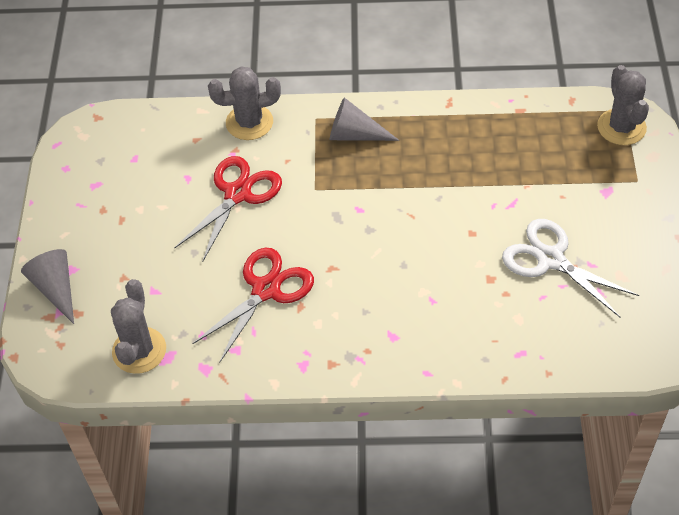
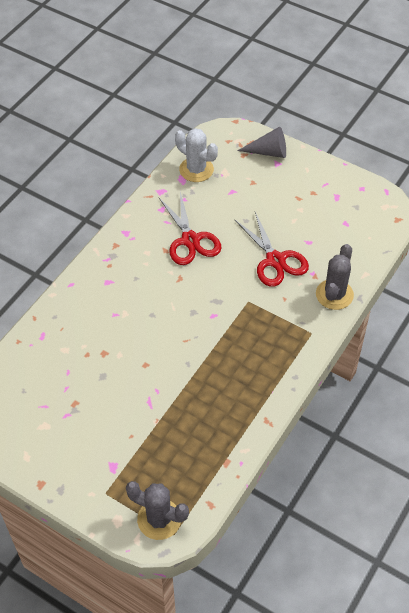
camera: 120 degrees right, 0 degrees up
grey cactus [111,279,166,374] -> white cactus [175,128,218,182]
grey cone [330,97,399,141] -> none
white scissors [502,219,639,317] -> none

